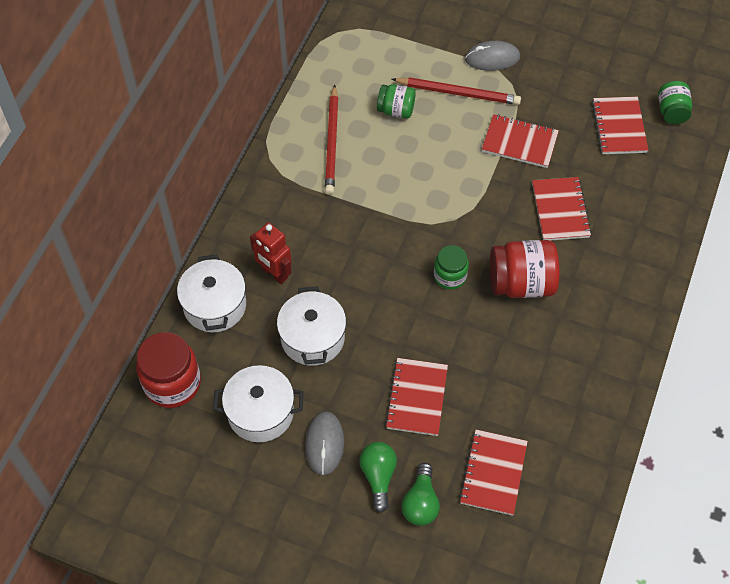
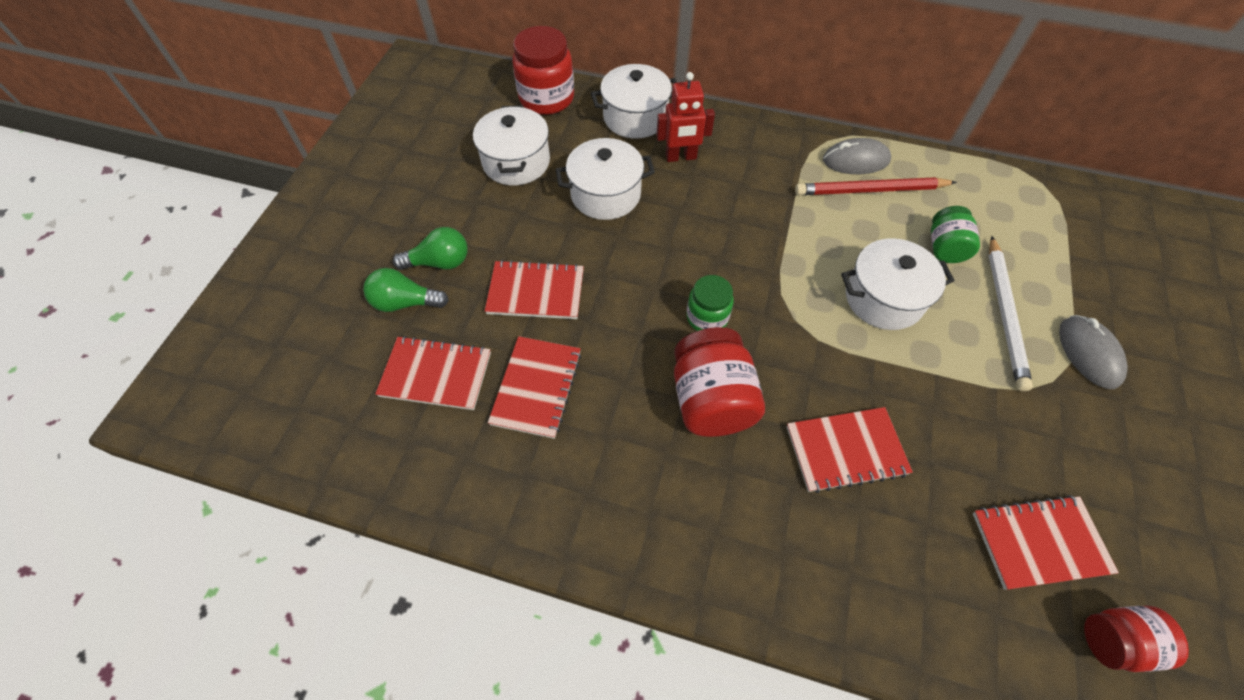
camera: 85 degrees right, 0 degrees up
red robot [250,223,292,284] -> red robot turned 135 degrees counterclockwise [656,72,715,162]
grey mouse [305,411,344,475] -> grey mouse moved to [823,138,891,174]
red pencil [391,77,521,105] -> white pencil [989,236,1033,391]
red notebook [482,114,559,168] -> red notebook moved to [488,336,581,439]
green jar [658,81,692,124] -> red jar [1084,605,1189,672]
none -> white pot [841,238,954,330]

